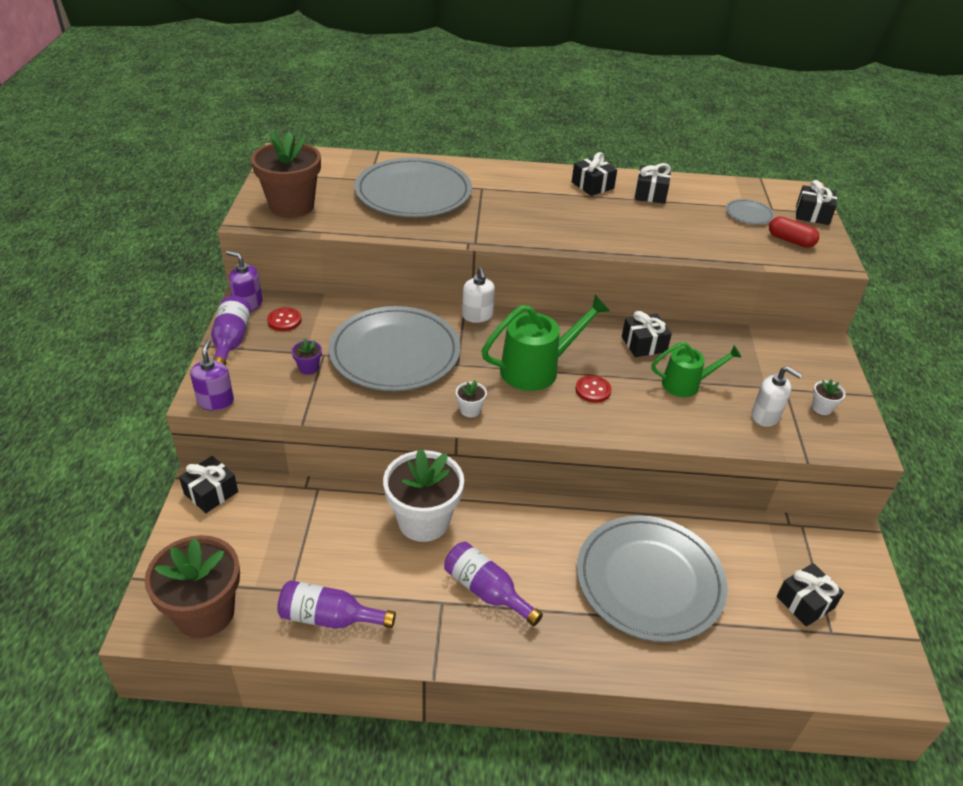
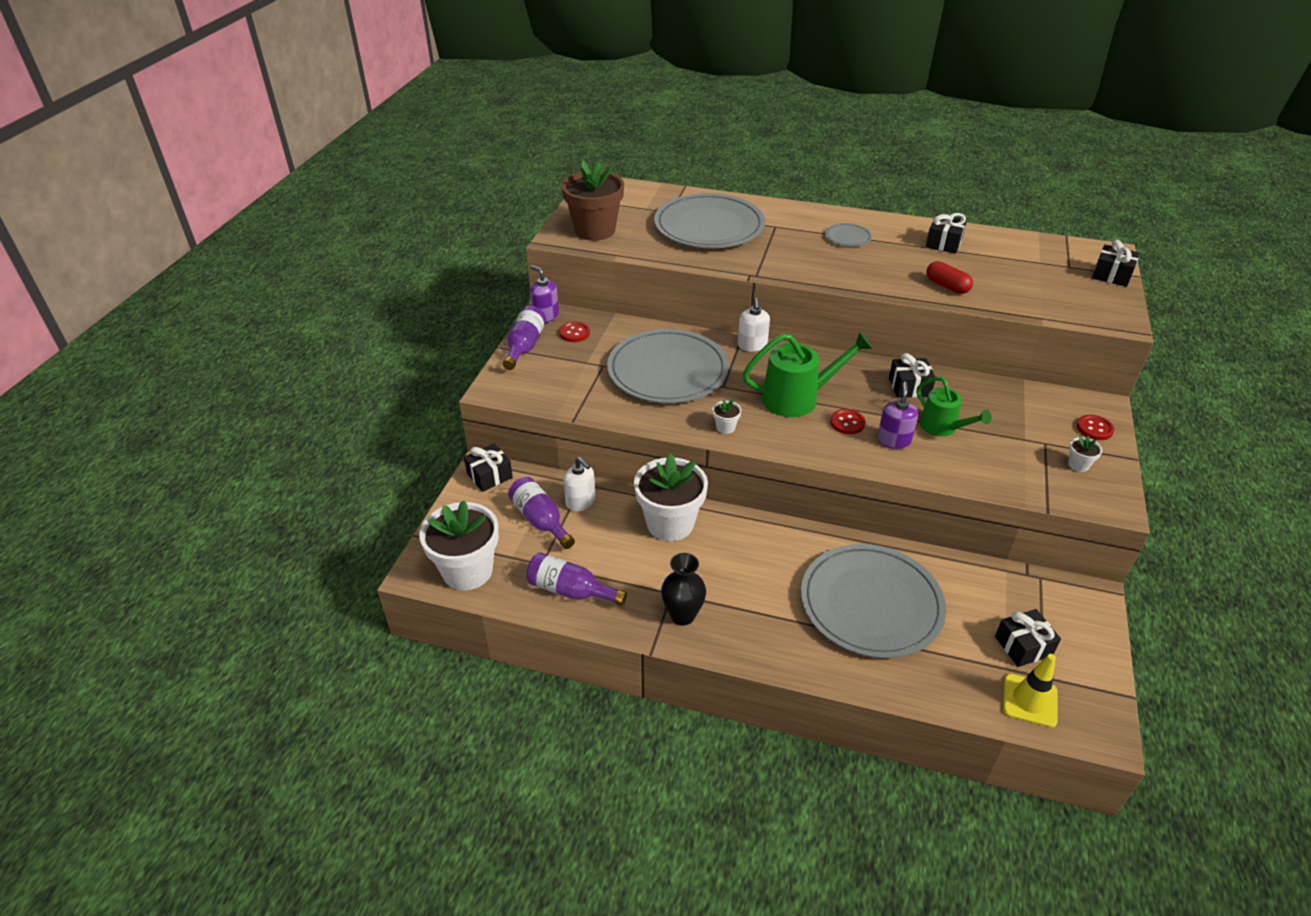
camera: 15 degrees right, 0 degrees up
brown flower pot [144,535,240,638] -> white flower pot [419,501,499,590]
purple soap dispenser [190,339,234,411] -> purple soap dispenser moved to [877,382,918,449]
purple flower pot [292,339,322,375] -> none
purple bottle [444,542,543,626] -> purple bottle moved to [508,477,575,549]
black gift [572,152,617,196] -> none
green watering can [652,342,742,397] -> green watering can turned 45 degrees clockwise [917,377,992,436]
grey plate [725,199,774,225] -> grey plate moved to [825,223,872,247]
white soap dispenser [752,366,802,427] -> white soap dispenser moved to [563,457,596,511]
red capsule [769,216,819,248] -> red capsule moved to [926,261,973,294]
none -> black vase [661,553,706,625]
none -> yellow traffic cone [1003,654,1058,728]
none -> red button [1077,415,1114,440]

